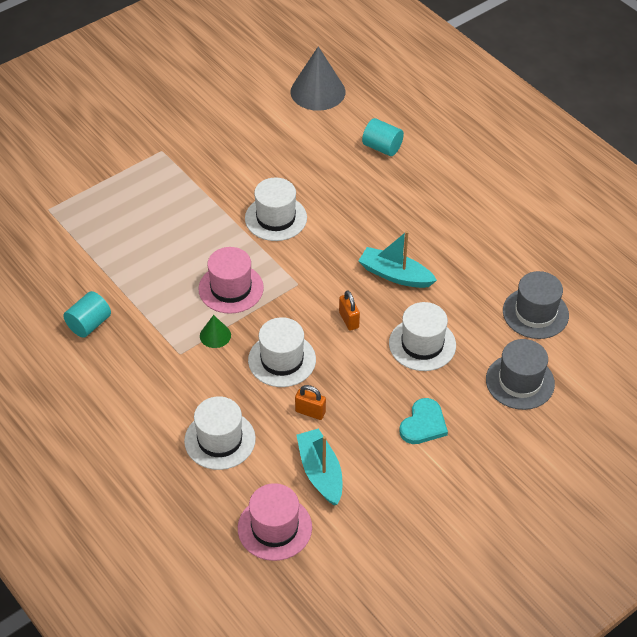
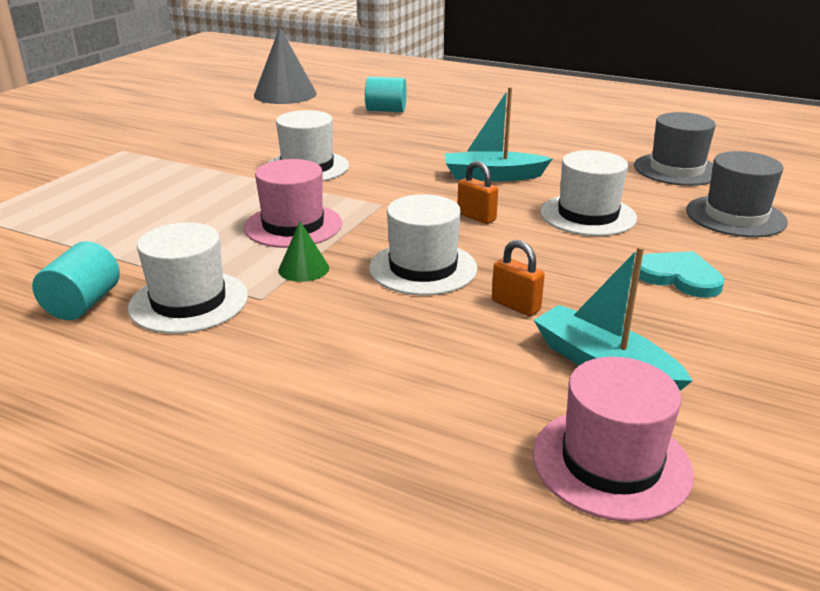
camera: 25 degrees left, 20 degrees down
white hat [184,396,256,470] -> white hat moved to [128,222,248,334]
orange padlock [295,385,326,420] -> orange padlock turned 45 degrees clockwise [492,240,545,316]
turquoise heart [399,398,448,444] -> turquoise heart turned 60 degrees counterclockwise [639,251,724,298]

